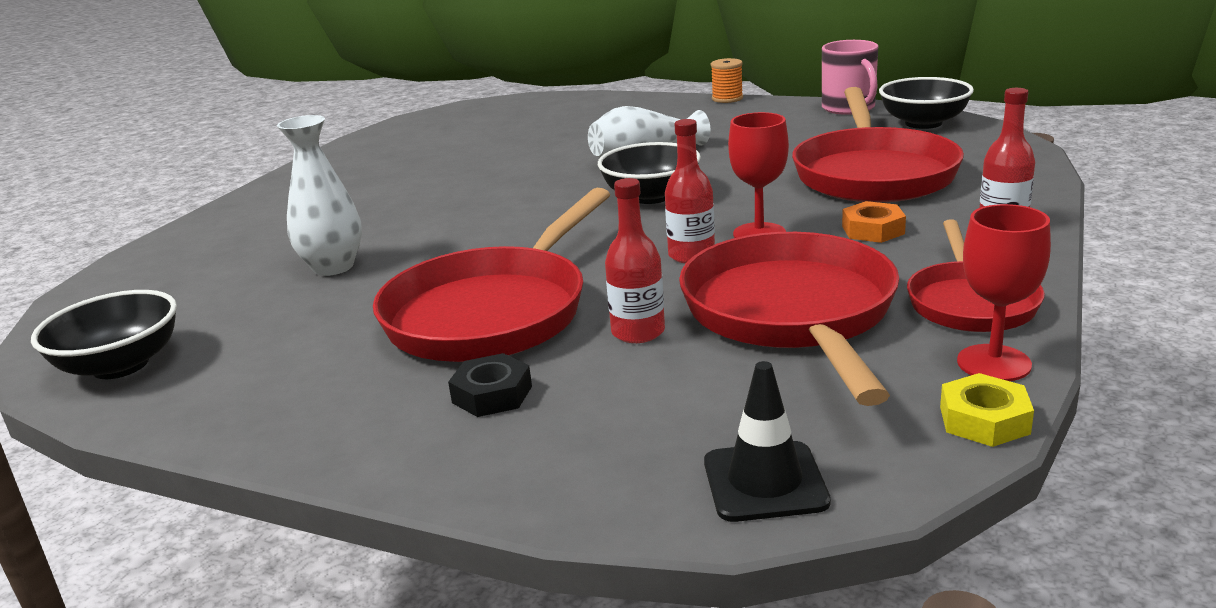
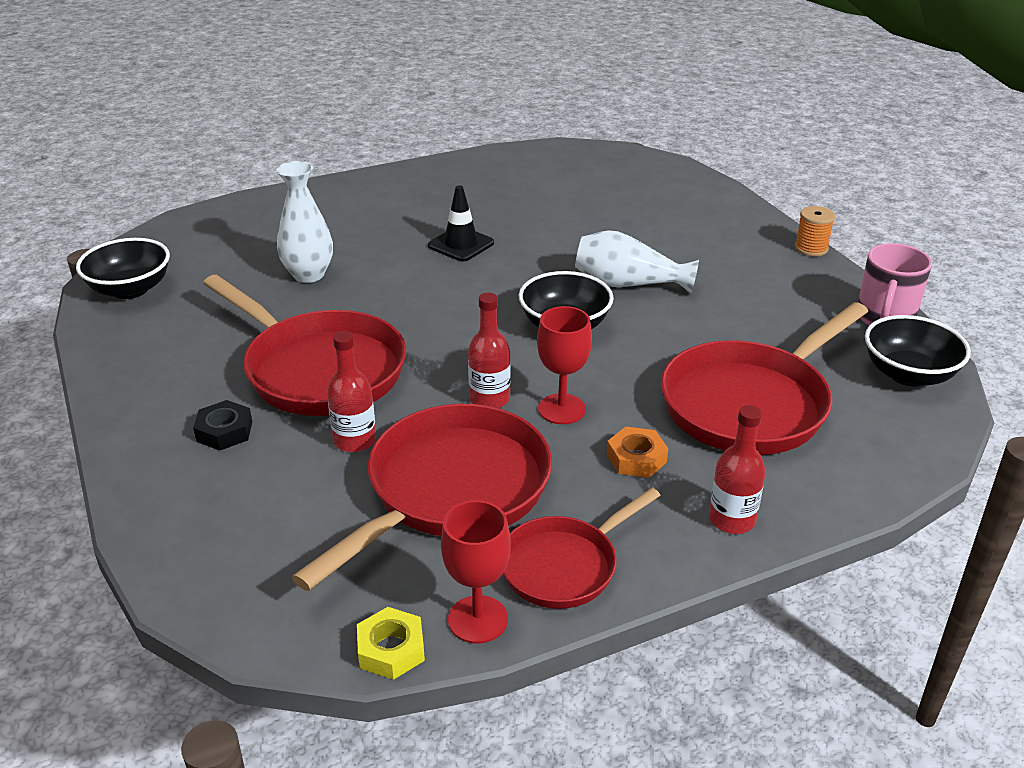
camera: 40 degrees right, 10 degrees up
red pan [373,188,610,362] -> red pan turned 120 degrees counterclockwise [203,275,406,416]
black traffic cone [704,361,831,522] -> black traffic cone moved to [428,185,494,261]

